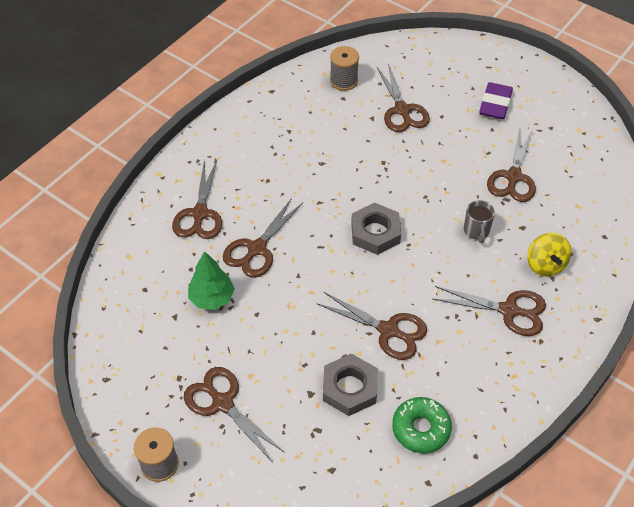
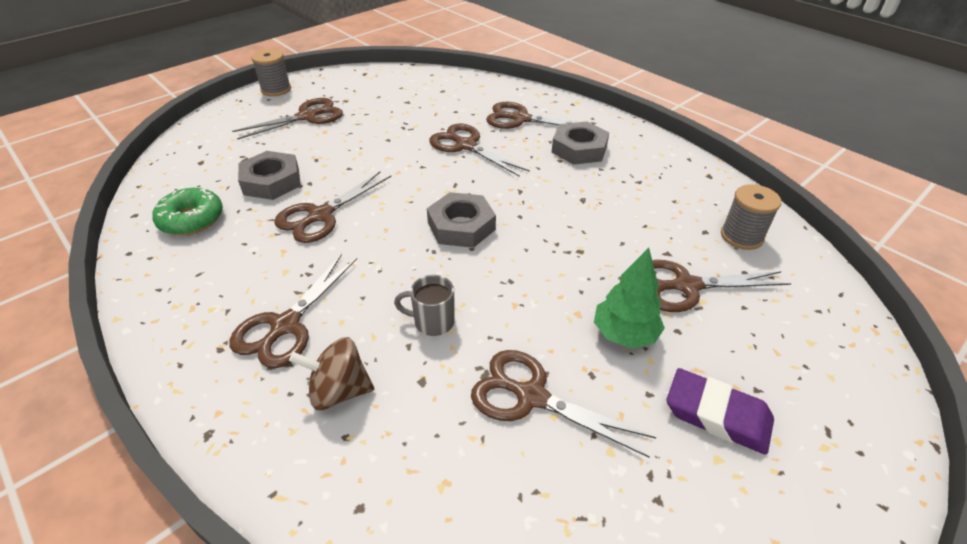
camera: 100 degrees right, 10 degrees down
green tree [188,251,235,310] -> green tree moved to [594,248,665,348]
yellow spinning top [527,233,571,277] -> brown spinning top [289,337,374,410]
none -> grey nut [552,121,609,165]

